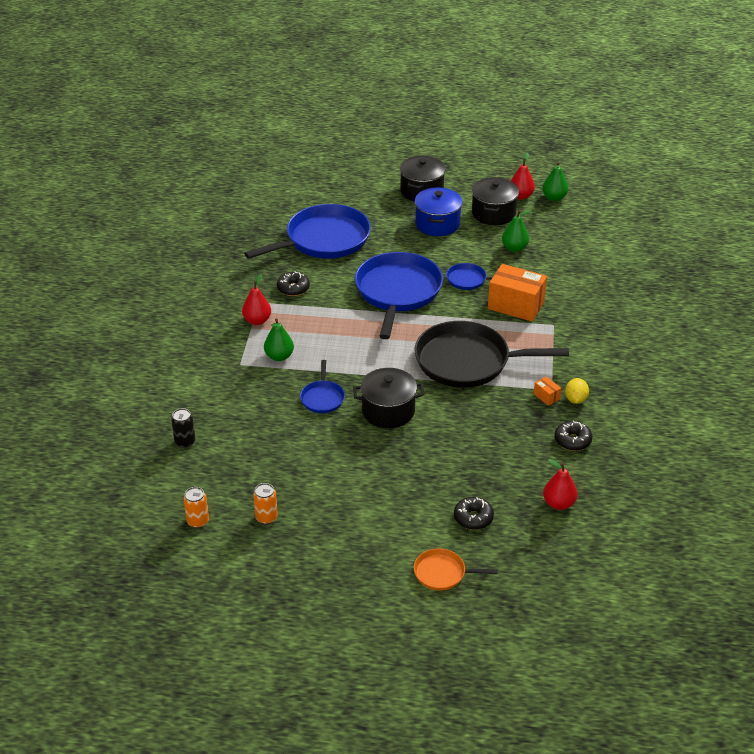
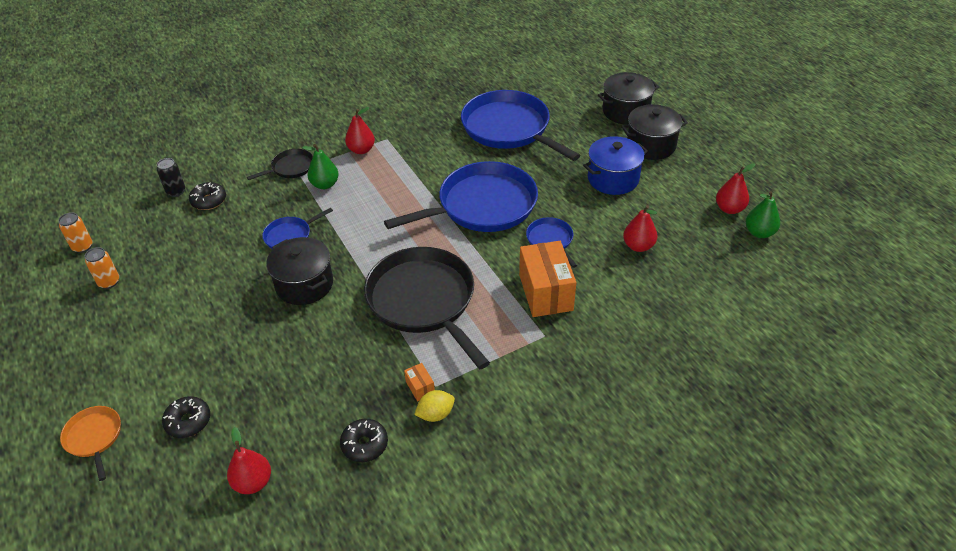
camera: 55 degrees right, 5 degrees up
blue pan [244,204,371,259] -> blue pan turned 150 degrees counterclockwise [461,90,580,161]
black donut [277,271,310,296] -> black donut moved to [189,182,226,210]
black pot [472,177,519,225] -> black pot moved to [598,72,659,124]
green pear [502,210,531,252] -> red pear [623,205,657,252]
orange box [533,376,561,406] -> orange box turned 45 degrees counterclockwise [404,363,435,401]
none -> black pan [247,149,313,180]

